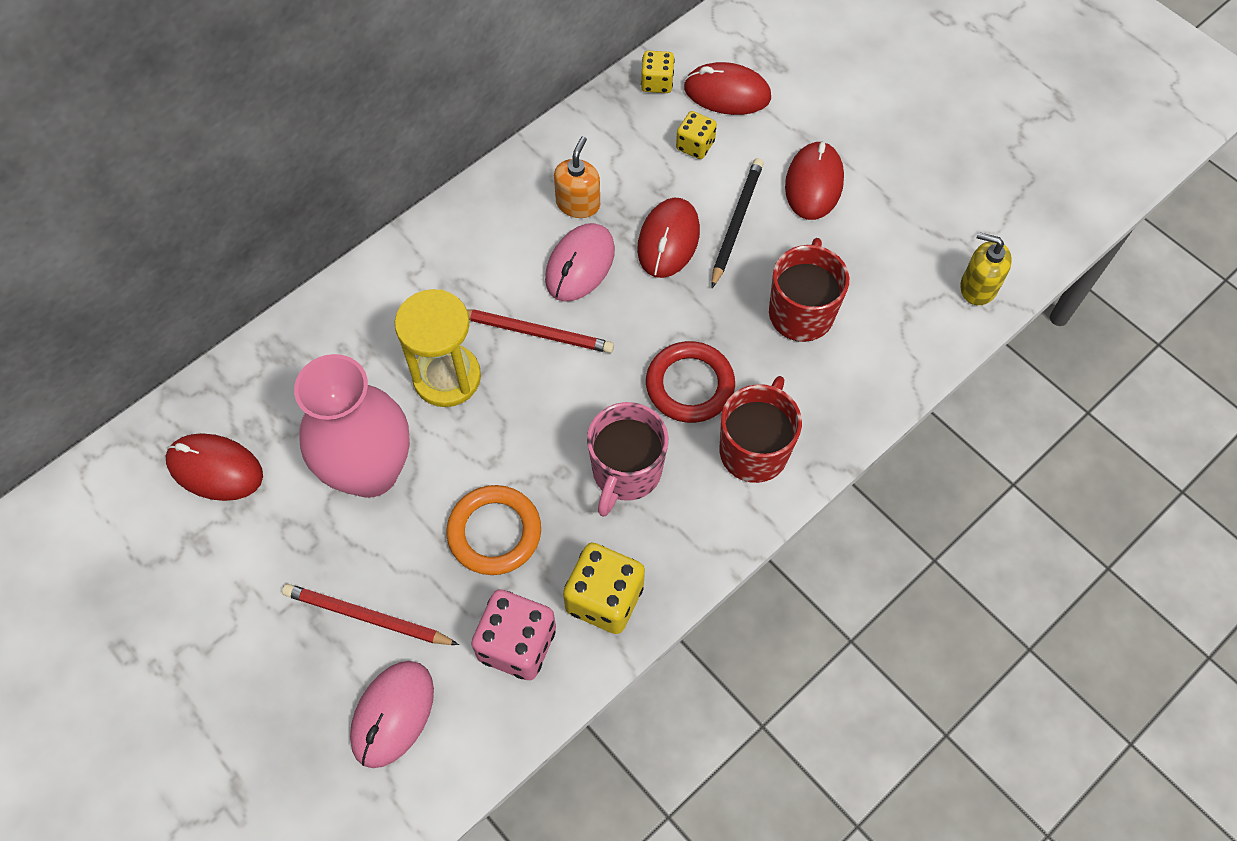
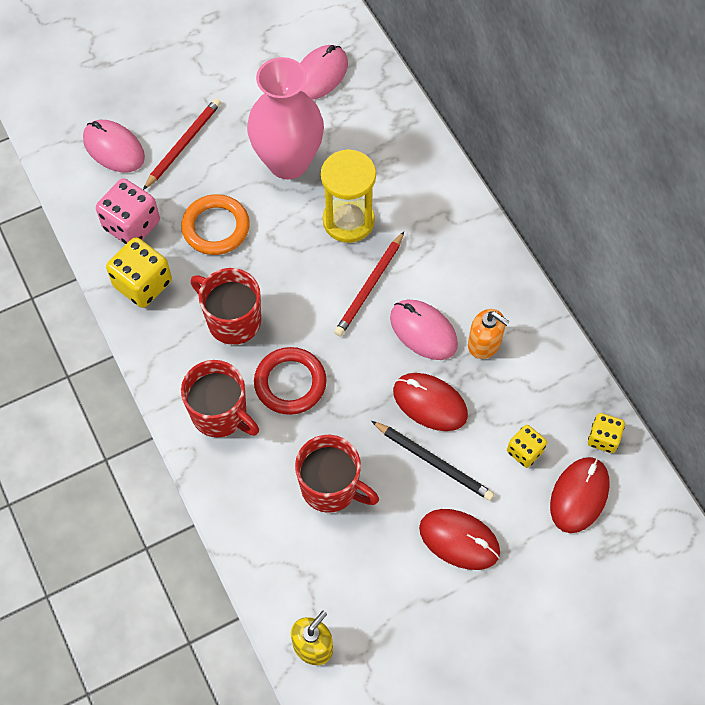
camera: 105 degrees right, 0 degrees up
red mouse [166,433,263,501] -> pink mouse [300,45,348,100]
pink mug [587,402,668,517] -> red mug [191,268,261,345]

